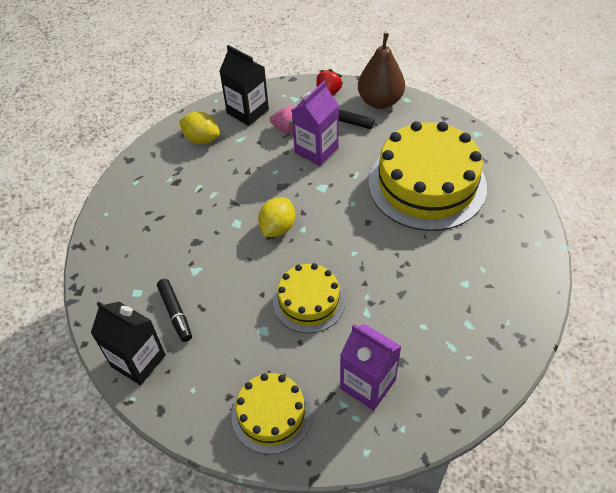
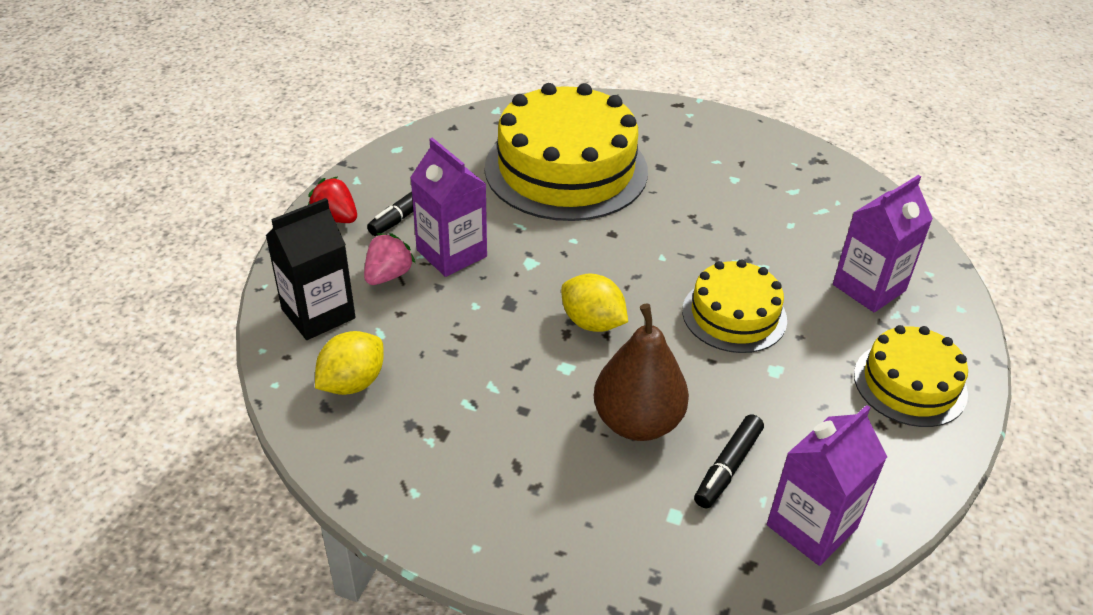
camera: 80 degrees left, 10 degrees down
black carton [91,301,166,385] -> purple carton [767,405,887,566]
black marker [157,279,192,342] -> black marker turned 135 degrees clockwise [694,415,764,508]
brown pear [358,33,405,109] -> brown pear moved to [594,303,689,441]

